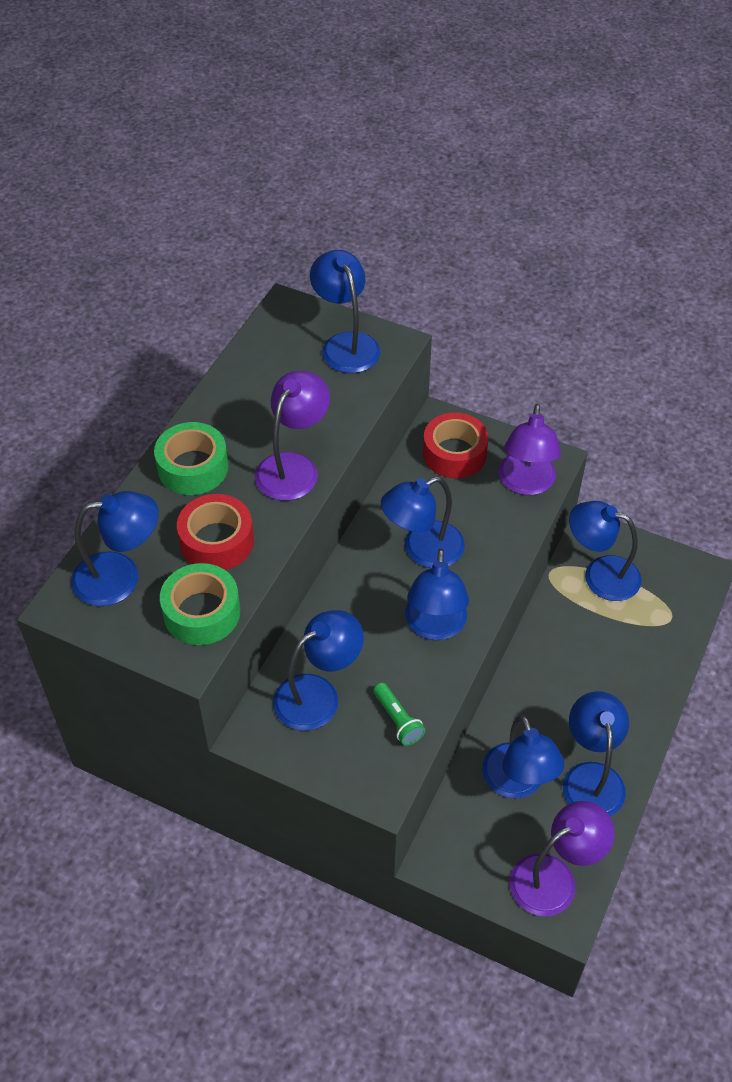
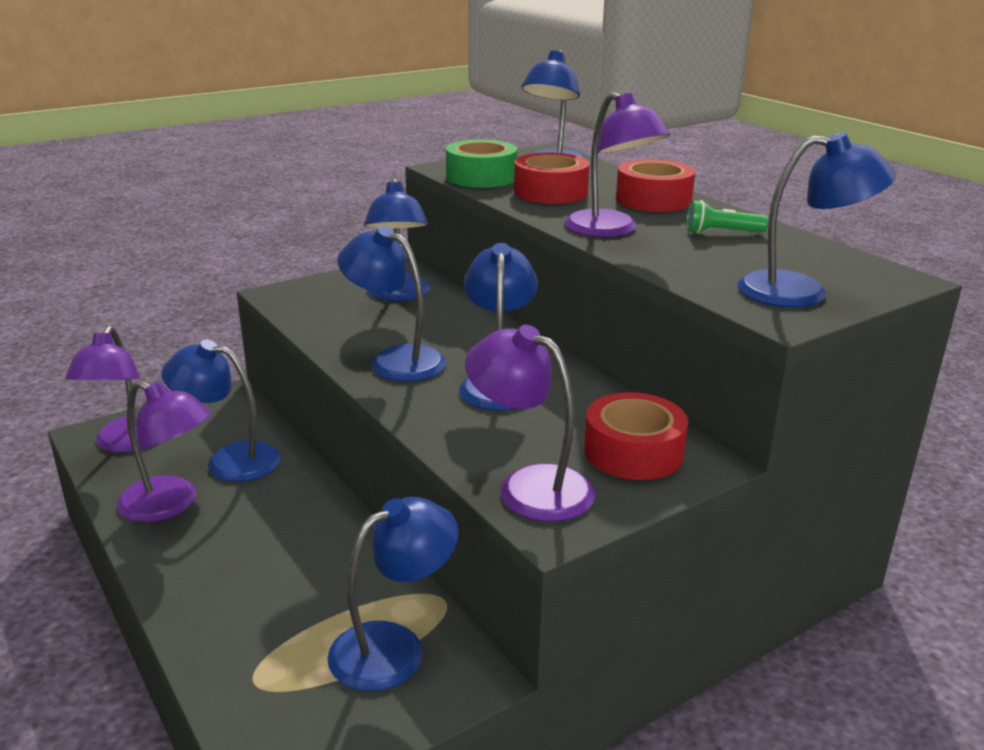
camera: 120 degrees right, 25 degrees down
green tape [154,422,229,495] -> red tape [616,159,695,212]
green flashlight [373,683,425,746] -> green flashlight moved to [686,200,768,233]
blue lamp [563,691,629,816] -> purple lamp [117,380,211,522]

